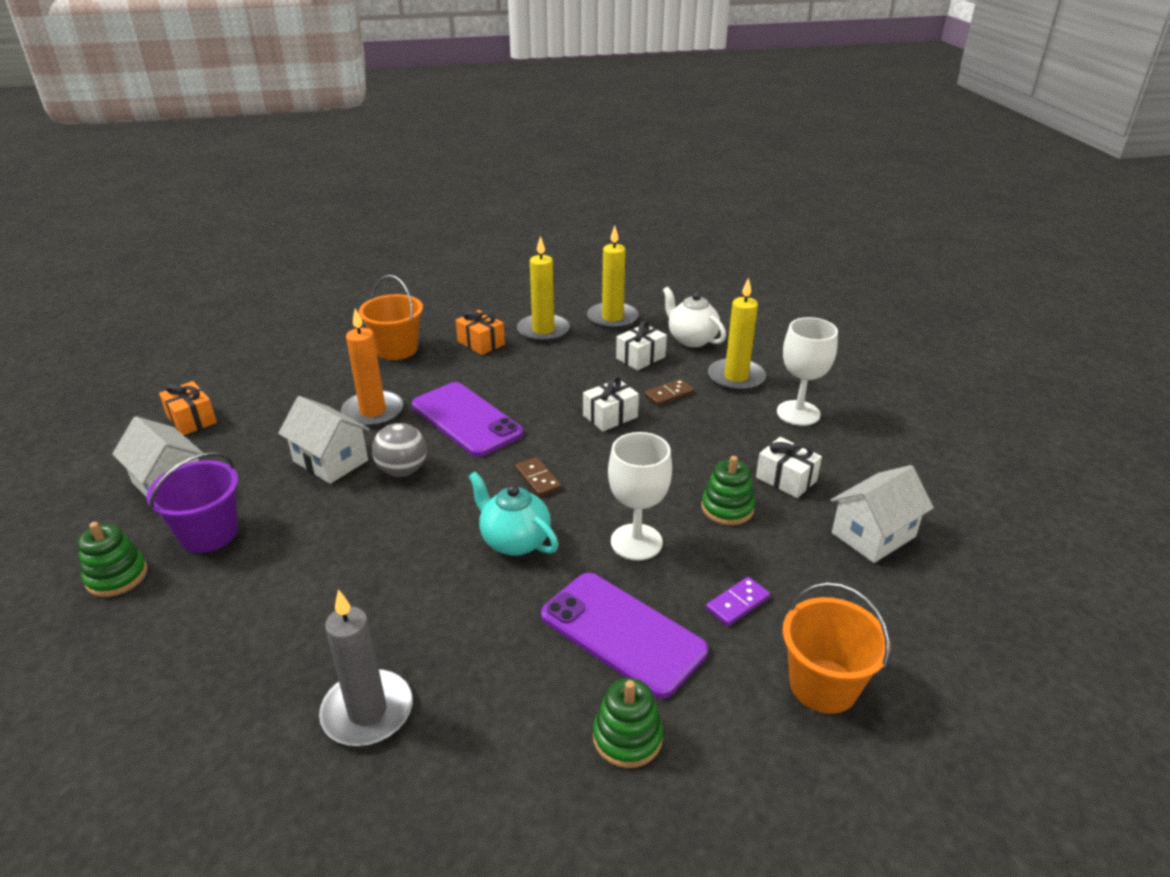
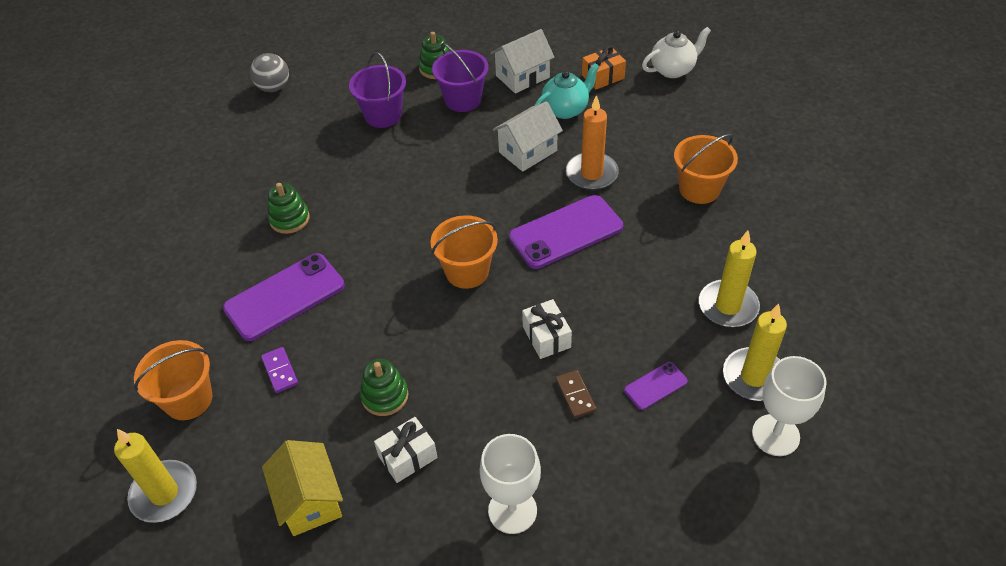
camera: 105 degrees right, 15 degrees up
grey candle [319,590,413,746] -> none
grey ball [372,423,427,477] -> grey ball moved to [250,53,289,92]
orange gift [456,310,505,355] -> none
turquoise teapot [468,471,559,556] -> turquoise teapot moved to [534,63,600,119]
brown domino [515,457,561,497] -> orange bucket [430,215,498,289]
green stacking toy [593,678,663,768] -> green stacking toy moved to [268,183,310,234]
white goblet [608,432,672,561] -> white goblet moved to [752,356,827,456]
white gift [616,321,667,370] -> purple phone [624,362,688,410]
white teapot [663,287,726,347] -> white teapot moved to [642,27,711,78]
yellow candle [708,277,766,391] -> yellow candle moved to [114,429,197,523]
white house [831,465,934,563] -> yellow house [262,440,343,536]
none -> purple bucket [349,52,406,128]

